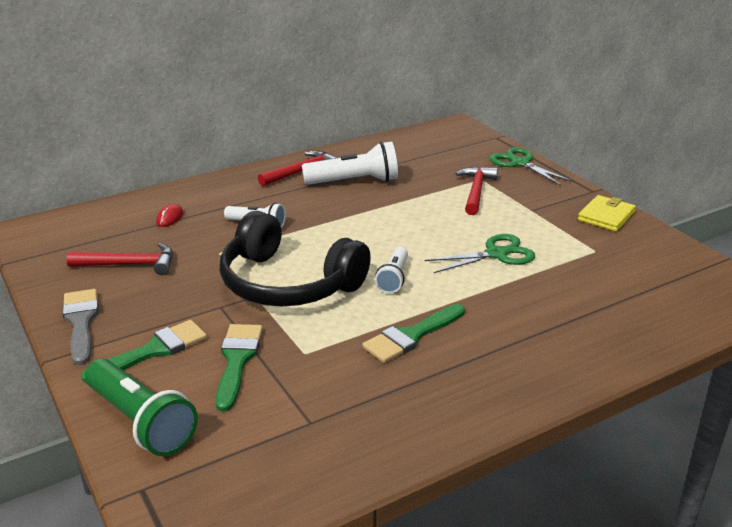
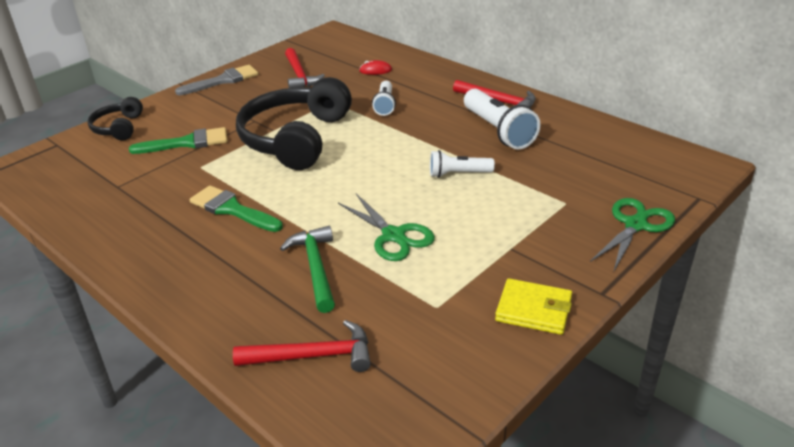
camera: 75 degrees right, 5 degrees up
green brush [81,320,207,383] -> none
green flashlight [85,359,198,456] -> black headphones [87,97,143,140]
white flashlight [375,247,408,293] -> white flashlight moved to [430,150,495,178]
red hammer [455,166,498,215] -> red hammer moved to [233,320,371,372]
none -> green hammer [280,226,335,313]

